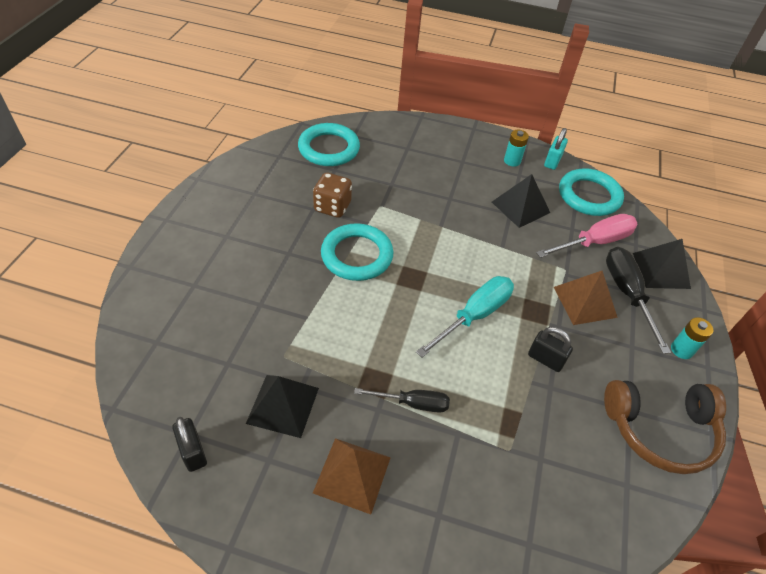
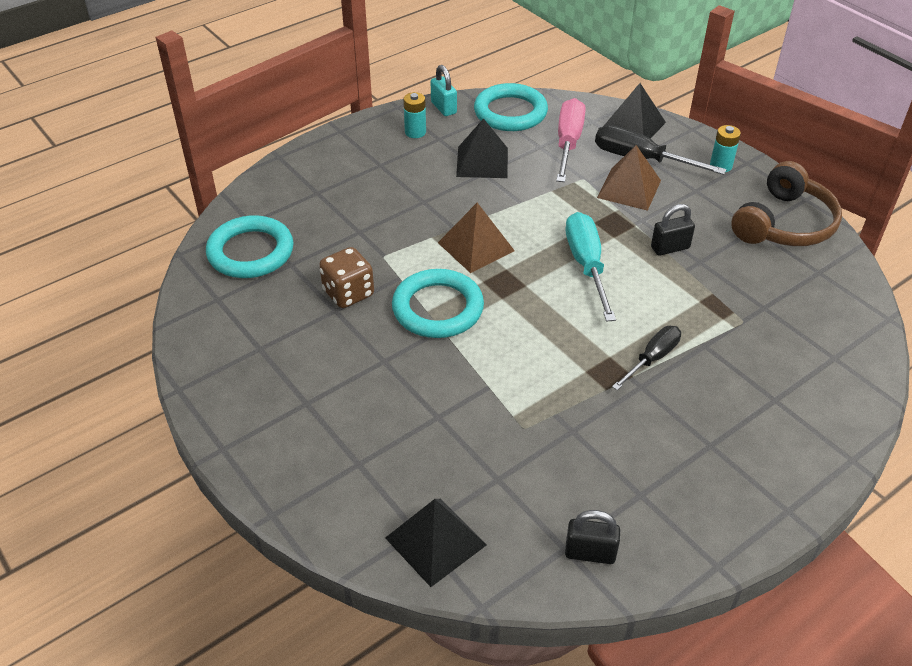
camera: 50 degrees left, 5 degrees down
black pyramid [246,375,319,438] -> black pyramid moved to [385,499,487,587]
brown pyramid [313,438,391,514] -> brown pyramid moved to [438,203,515,273]

